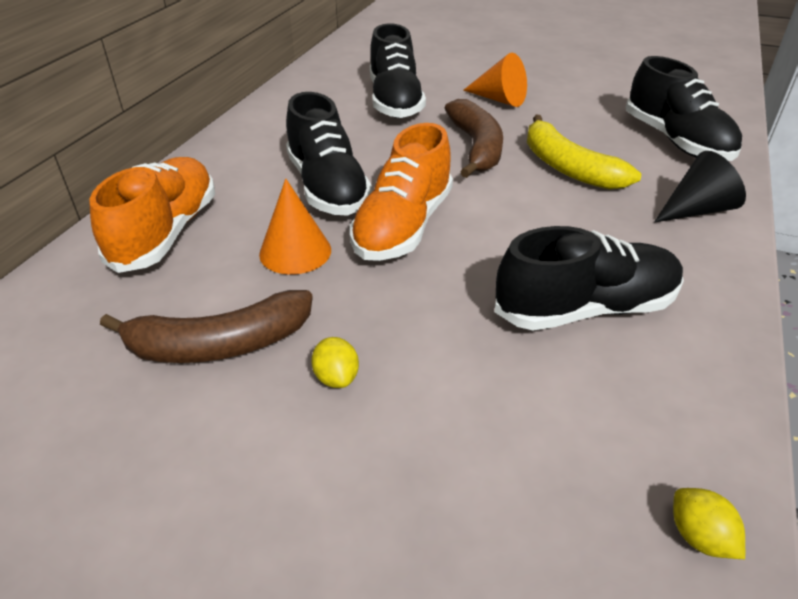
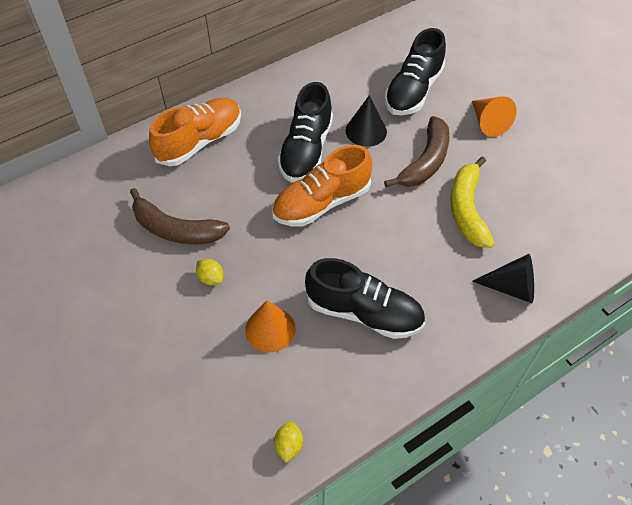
camera: 35 degrees right, 15 degrees up
orange cone [259,178,331,275] -> orange cone moved to [245,300,296,353]
yellow lemon [311,337,359,388] -> yellow lemon turned 60 degrees counterclockwise [196,259,223,285]
black shoe [626,56,742,161] -> none
none -> black cone [346,95,387,147]

